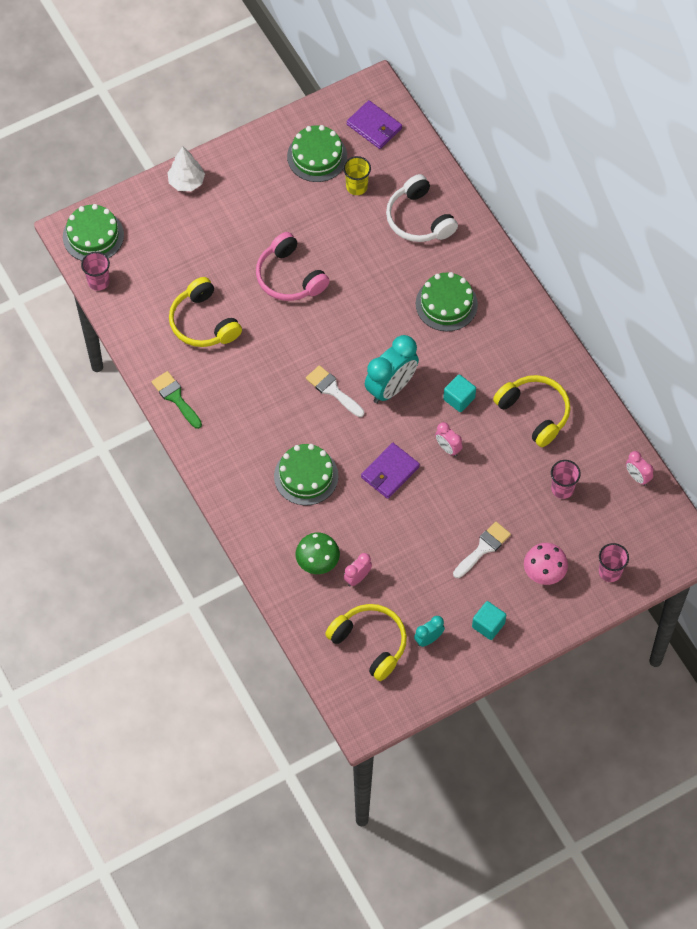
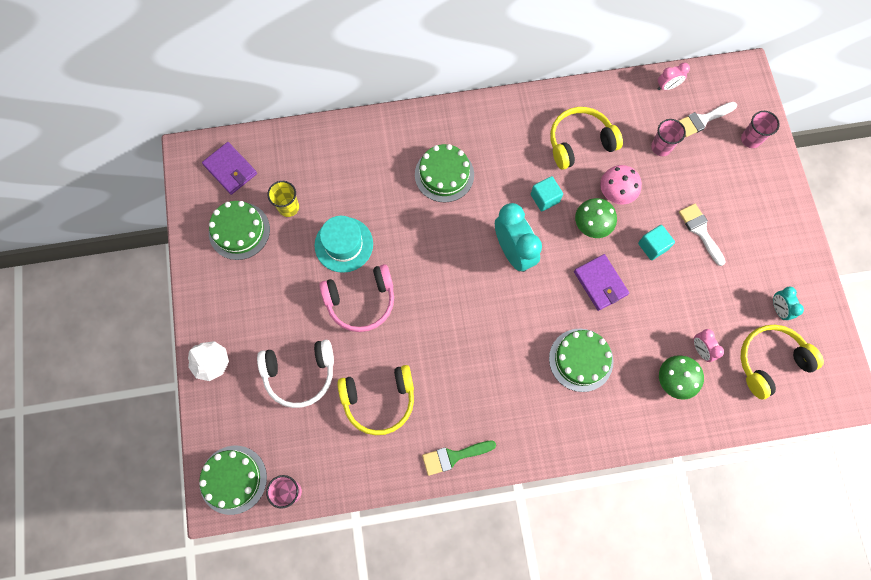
camera: 70 degrees left, 10 degrees up
white brush [306,365,364,417] -> white brush moved to [679,102,737,137]
purple wallet [347,100,402,149] -> purple wallet turned 75 degrees clockwise [202,142,257,195]
white headphones [386,174,458,242] -> white headphones moved to [257,340,334,408]
pink clock [435,422,463,457] -> green mushroom [575,198,617,238]
turquoise cube [472,601,506,640] -> turquoise cube moved to [638,225,675,260]
pink mushroom [524,543,568,585] -> pink mushroom moved to [600,165,642,205]
none -> turquoise hat [314,216,373,273]

